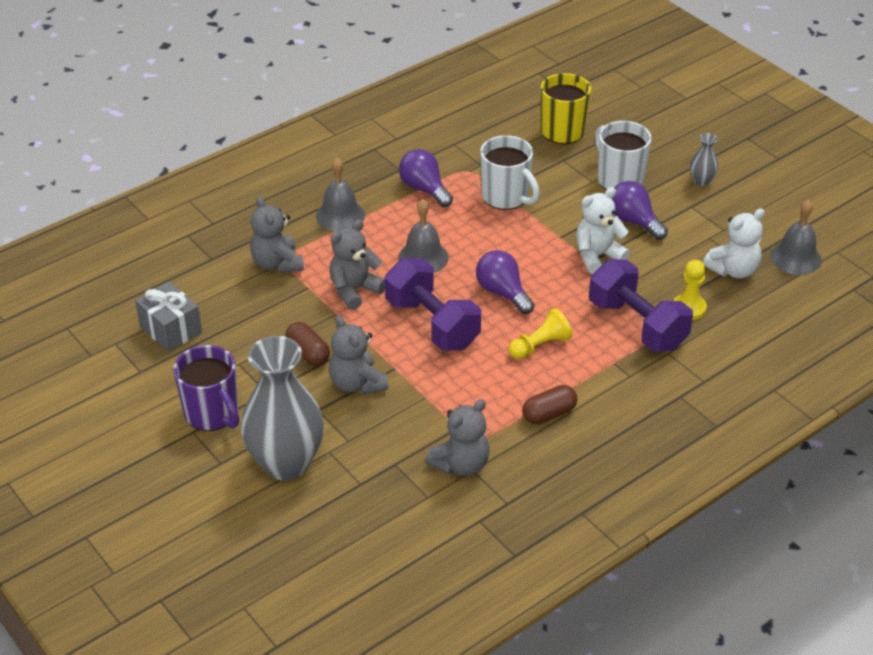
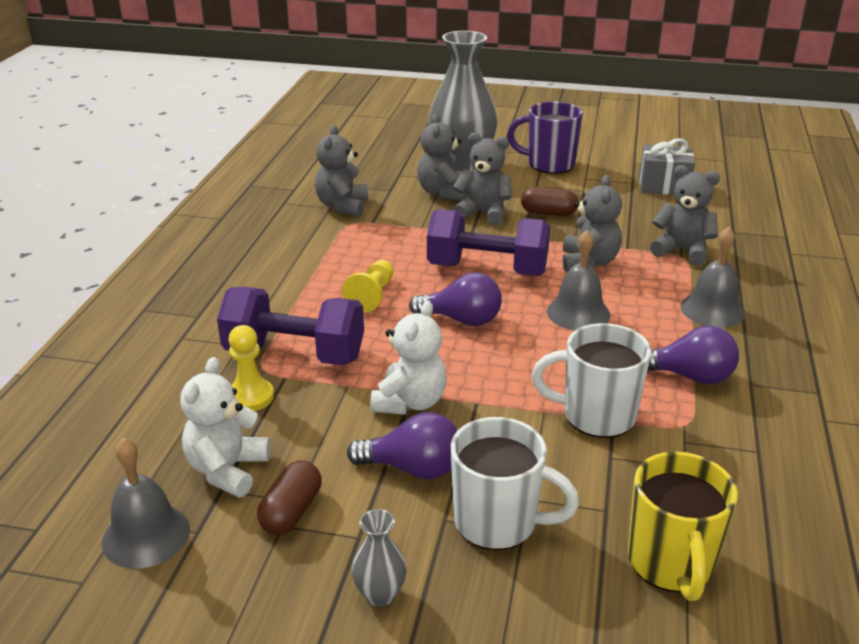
camera: 140 degrees right, 10 degrees down
brown capsule [522,385,578,425] -> brown capsule moved to [257,460,322,535]
none -> grey teddy bear [417,114,467,201]

